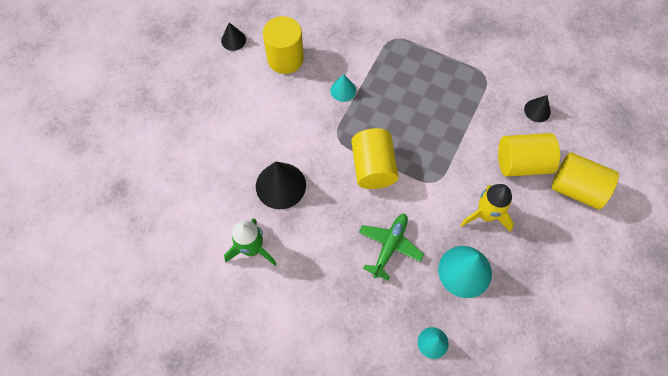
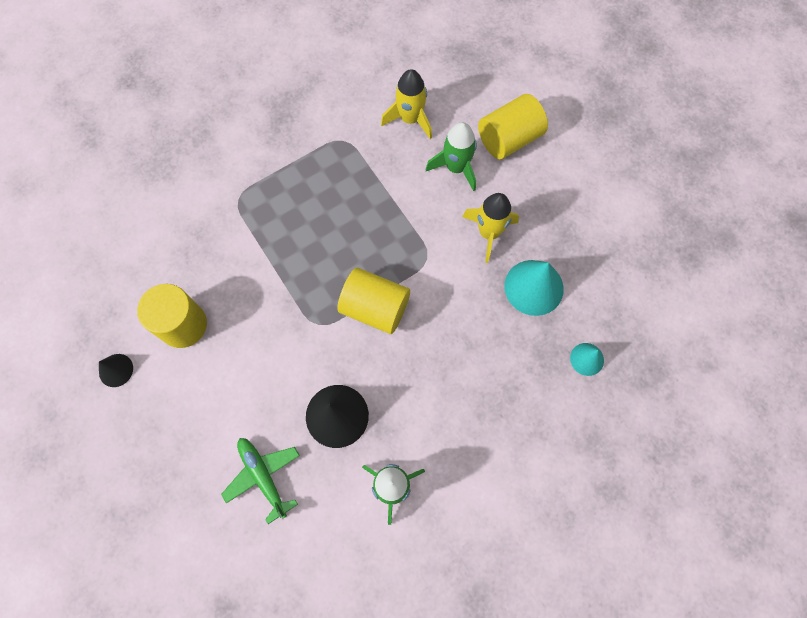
camera: 60 degrees left, 5 degrees up
turquoise cone [330,74,356,102] -> none
green plane [358,214,424,281] -> green plane moved to [221,438,300,524]
yellow cylinder [498,133,560,177] -> green rocket [426,122,477,191]
black cone [524,95,551,122] -> yellow rocket [381,69,432,139]

